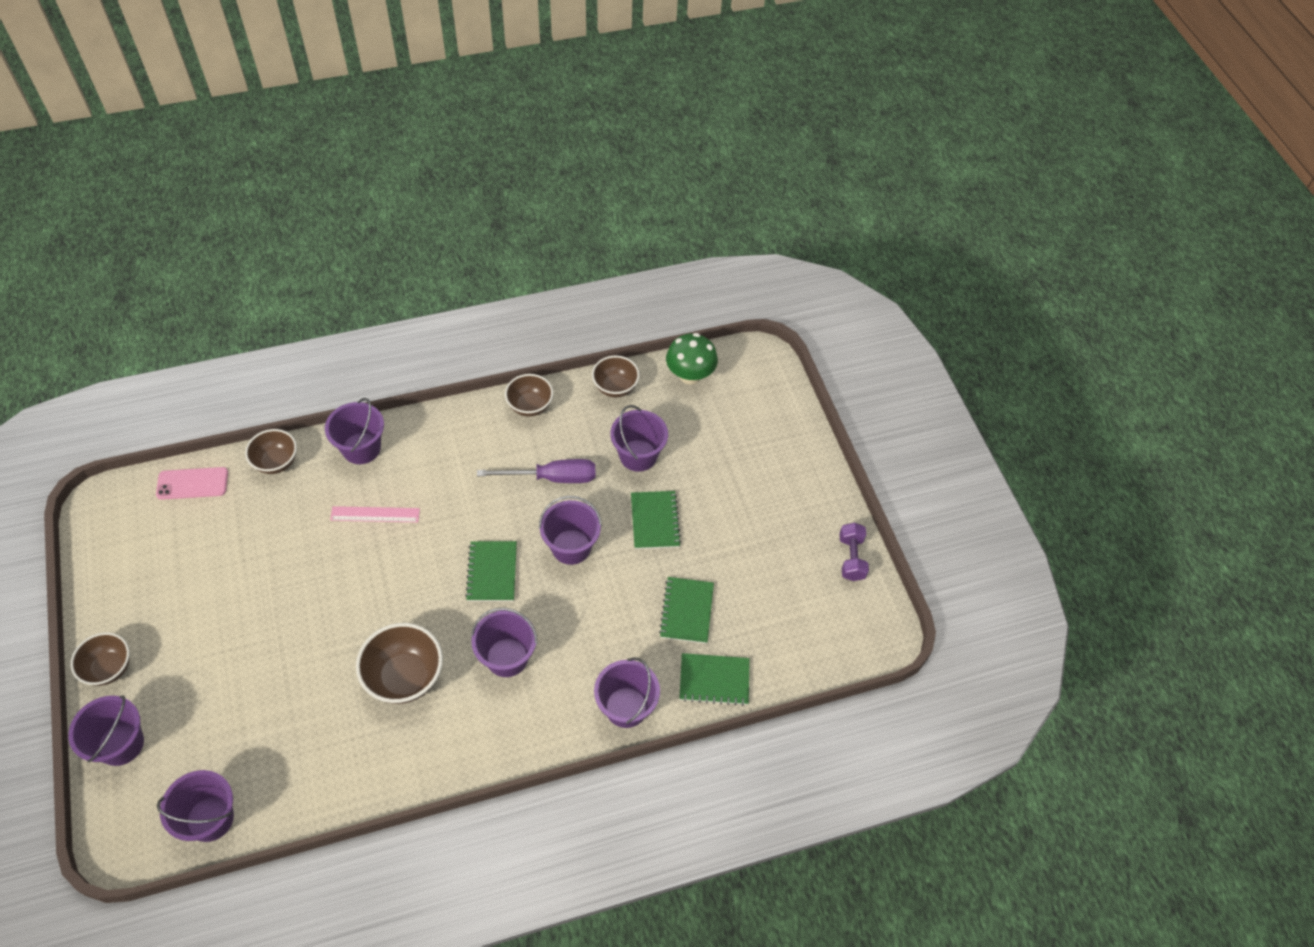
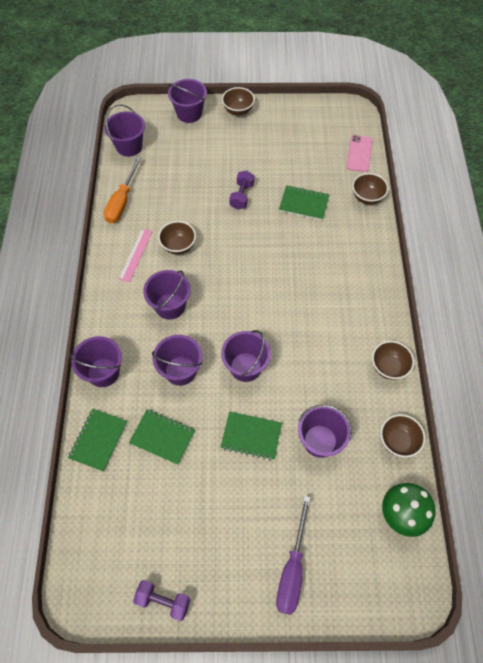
camera: 110 degrees right, 5 degrees up
purple bucket [325,398,384,464] -> purple bucket moved to [152,335,203,386]
pink ruler [330,506,420,523] -> pink ruler moved to [118,229,153,283]
brown bowl [356,623,443,704] -> brown bowl [158,221,196,255], size x0.66
green notebook [465,541,517,601] -> green notebook moved to [279,185,329,220]
purple screwdriver [477,459,595,483] -> purple screwdriver moved to [276,496,311,615]
none -> orange screwdriver [104,157,142,224]
none -> purple dumbbell [229,170,254,210]

